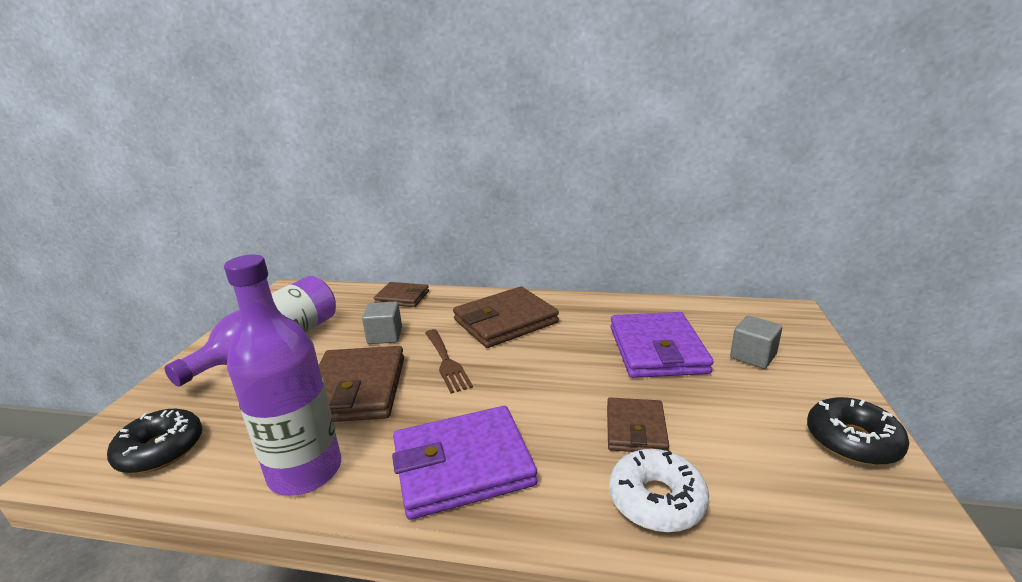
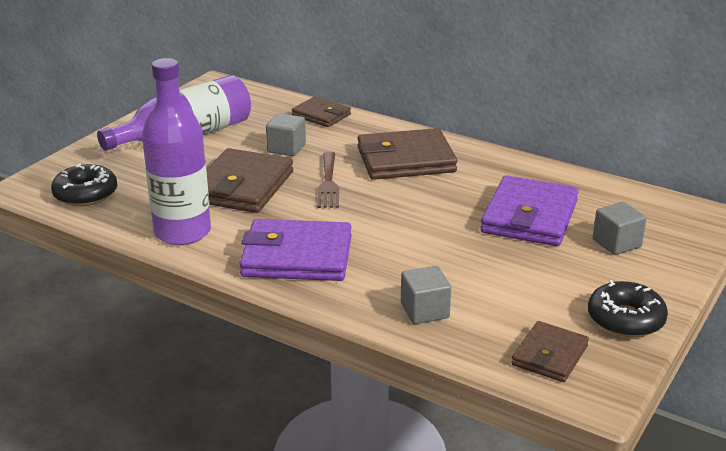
camera: 20 degrees right, 5 degrees up
brown wallet [607,398,669,452] -> brown wallet moved to [512,321,589,382]
white donut [609,449,709,532] -> grey cube [401,266,451,324]

